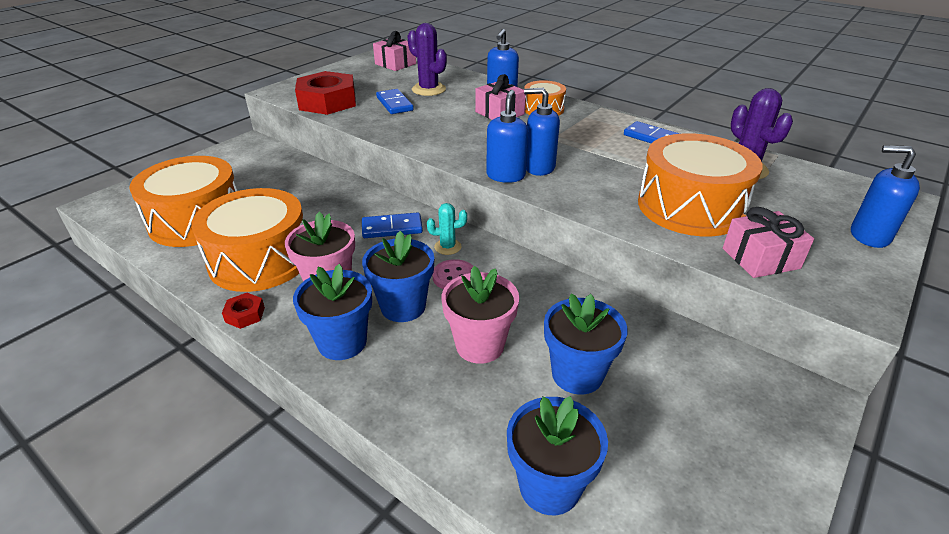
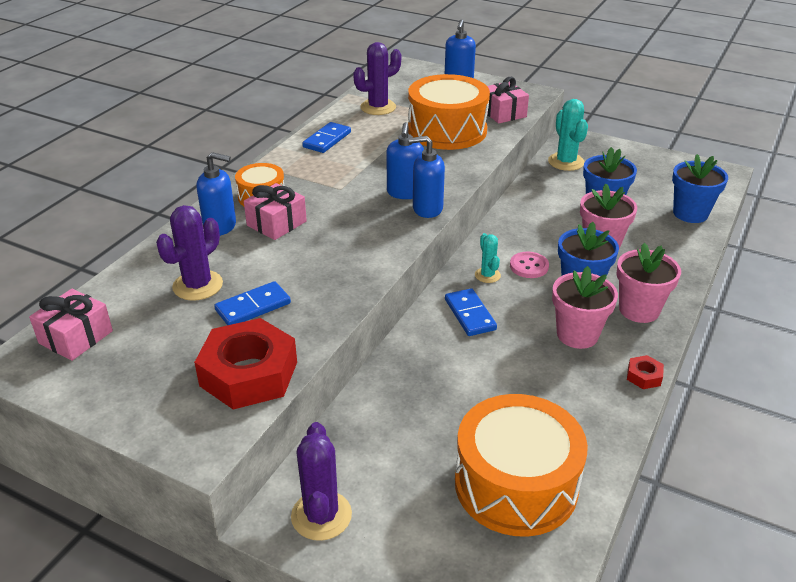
camera: 100 degrees left, 0 degrees up
orange drum [191,188,303,292] -> none
blue flower pot [293,264,372,360] -> pink flower pot [616,243,681,323]
none -> purple cactus [291,422,352,541]
none -> turquoise cactus [548,99,588,171]

